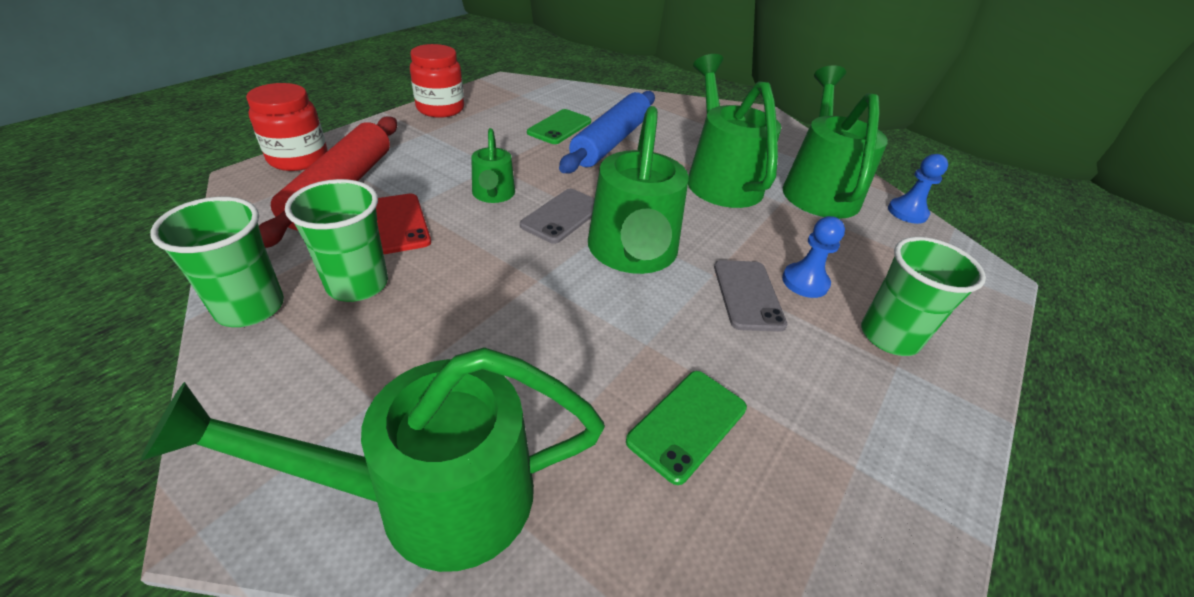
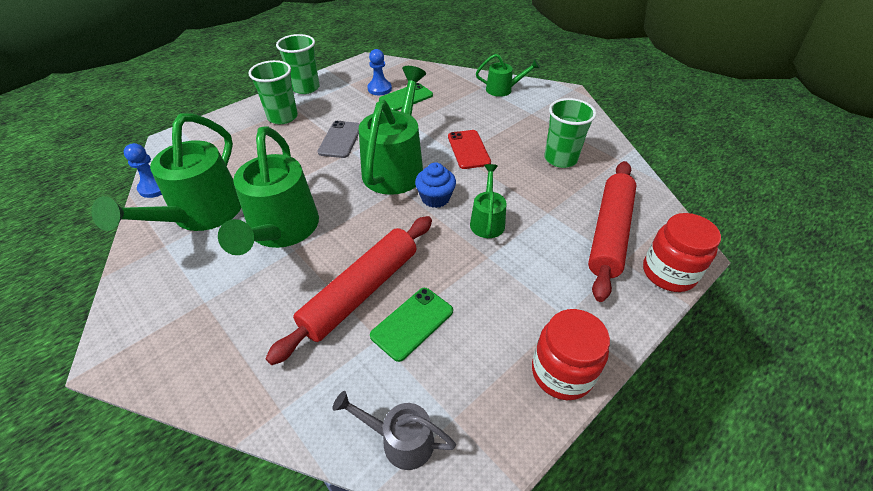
camera: 165 degrees left, 5 degrees up
green watering can [141,347,605,572] -> green watering can [476,54,540,97], size x0.51
green cup [150,197,284,327] -> green cup moved to [276,34,319,94]
red phone [376,194,431,254] -> red phone moved to [448,130,491,169]
grey phone [520,189,595,244] -> blue cupcake [415,162,456,208]
blue rolling pin [559,91,655,174] -> red rolling pin [265,216,432,365]
blue pawn [782,216,845,298] -> blue pawn moved to [367,49,392,95]
none -> grey watering can [332,391,456,470]

